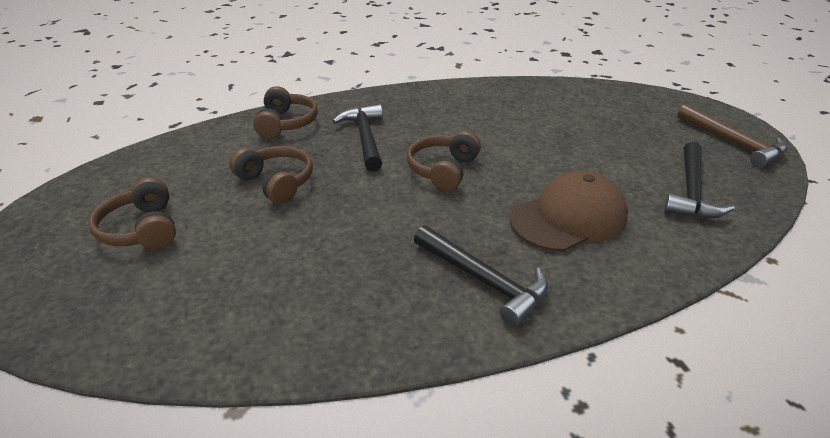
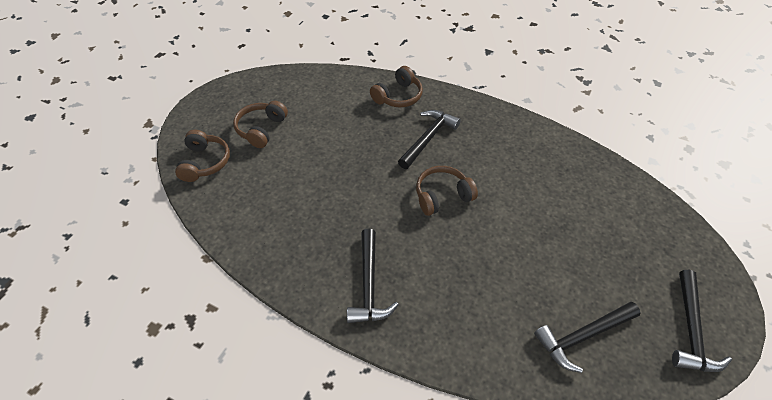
camera: 45 degrees right, 15 degrees up
brown headphones [229,146,313,204] -> brown headphones moved to [175,130,230,182]
brown cap [510,171,628,252] -> none
brown hammer [677,104,787,168] -> black hammer [672,269,732,372]

